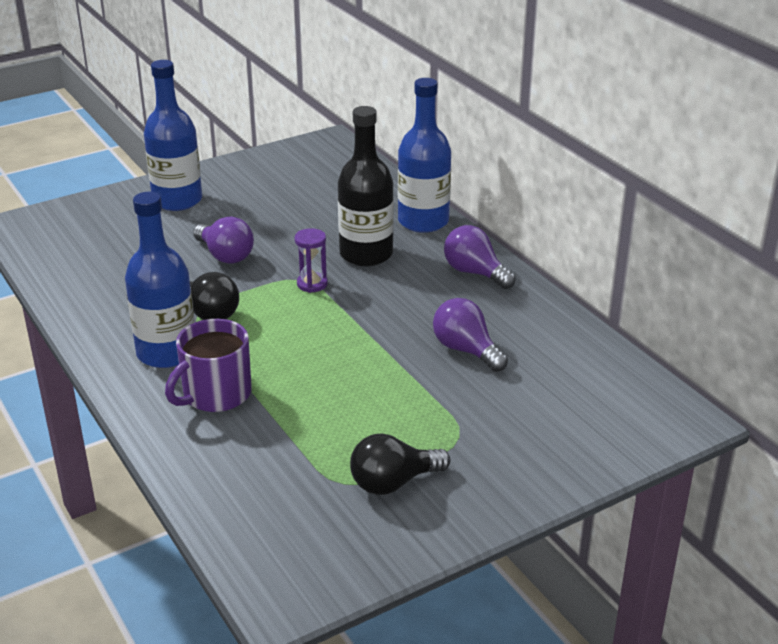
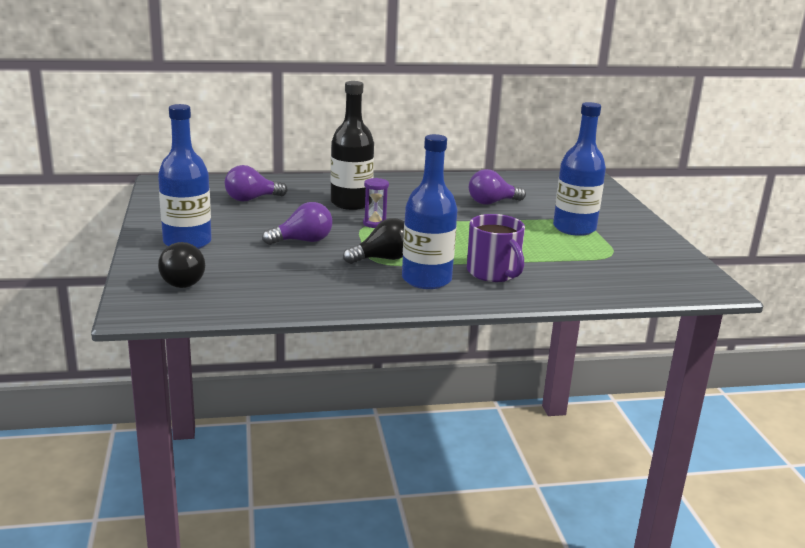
camera: 70 degrees left, 10 degrees down
black light bulb [350,433,451,495] -> black light bulb moved to [158,242,205,288]
blue bottle [398,78,451,233] -> blue bottle moved to [553,102,606,236]
purple light bulb [444,225,516,289] -> purple light bulb moved to [225,165,287,202]

